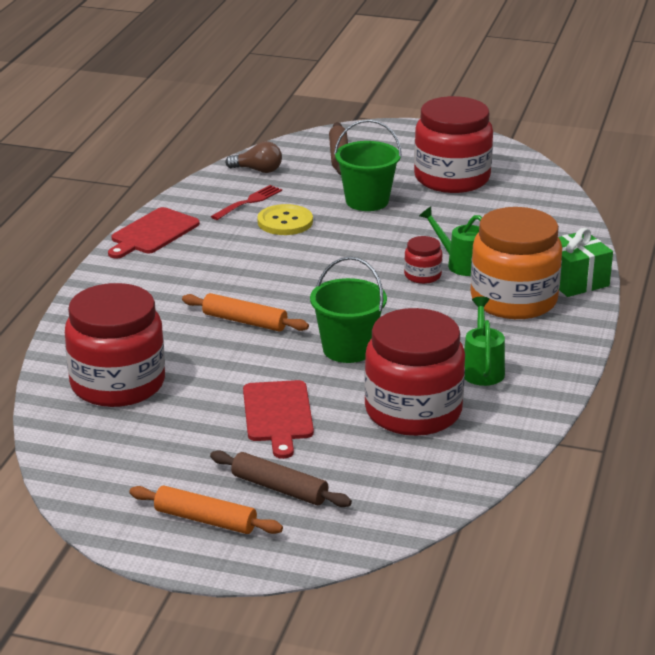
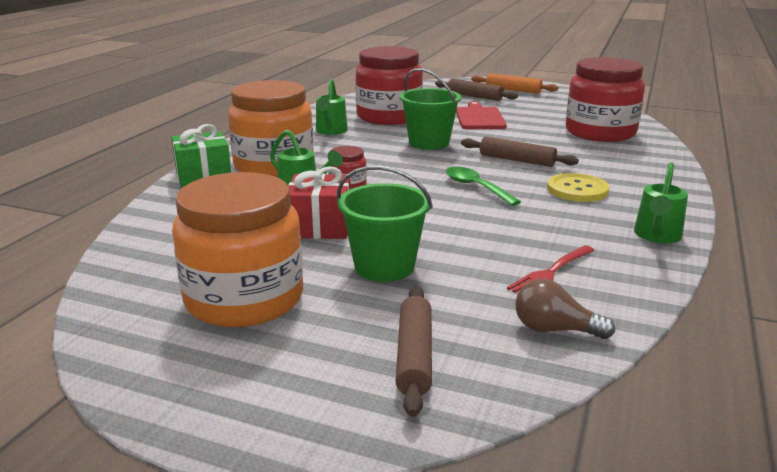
camera: 175 degrees left, 5 degrees down
red cutting board [108,207,200,259] -> green watering can [634,162,688,243]
orange rolling pin [182,293,309,332] -> brown rolling pin [461,137,579,167]
yellow button [257,204,313,235] -> yellow button moved to [547,173,609,202]
red jar [414,96,493,193] -> orange jar [172,172,303,327]
none -> red gift [288,166,351,239]
none -> green spoon [446,167,521,206]

